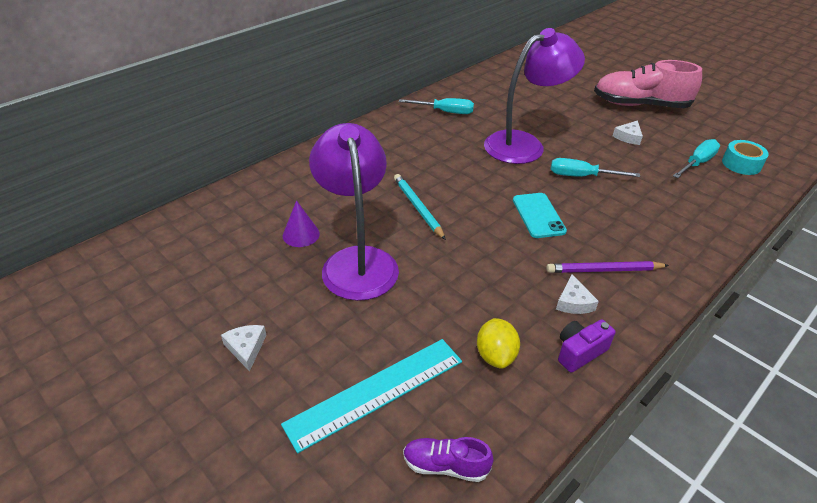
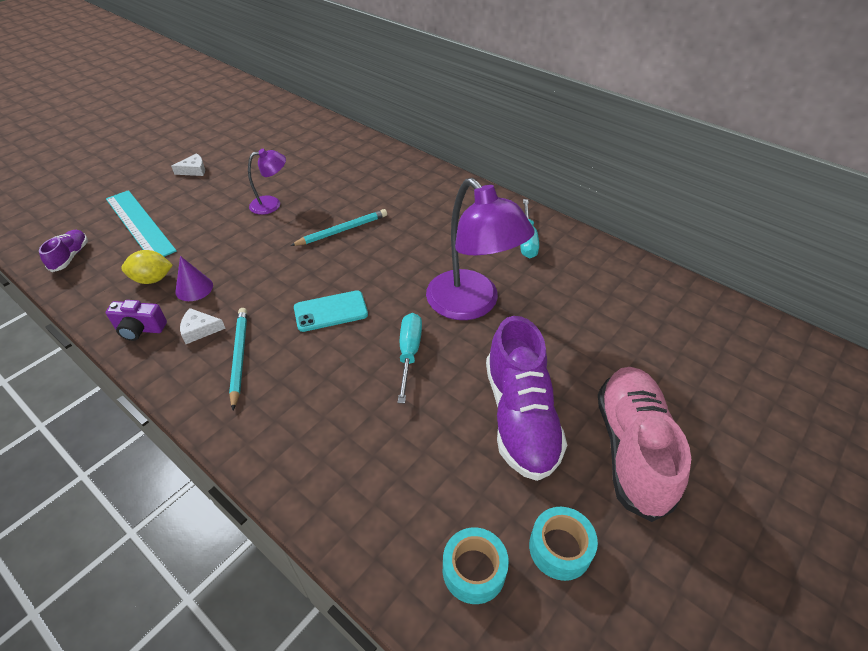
camera: 85 degrees right, 5 degrees up
purple cone [283,201,320,247] -> purple cone moved to [176,256,213,301]
purple lamp [309,123,399,301] -> purple lamp [248,149,286,215], size x0.50
purple pencil [546,261,669,273] -> turquoise pencil [229,308,247,410]
purple camera [558,319,616,373] -> purple camera turned 135 degrees clockwise [106,300,167,341]
white cheese [613,121,643,145] -> purple shoe [486,316,567,481]
turquoise screwdriver [673,139,720,178] -> none
none -> turquoise tape [529,507,598,581]

